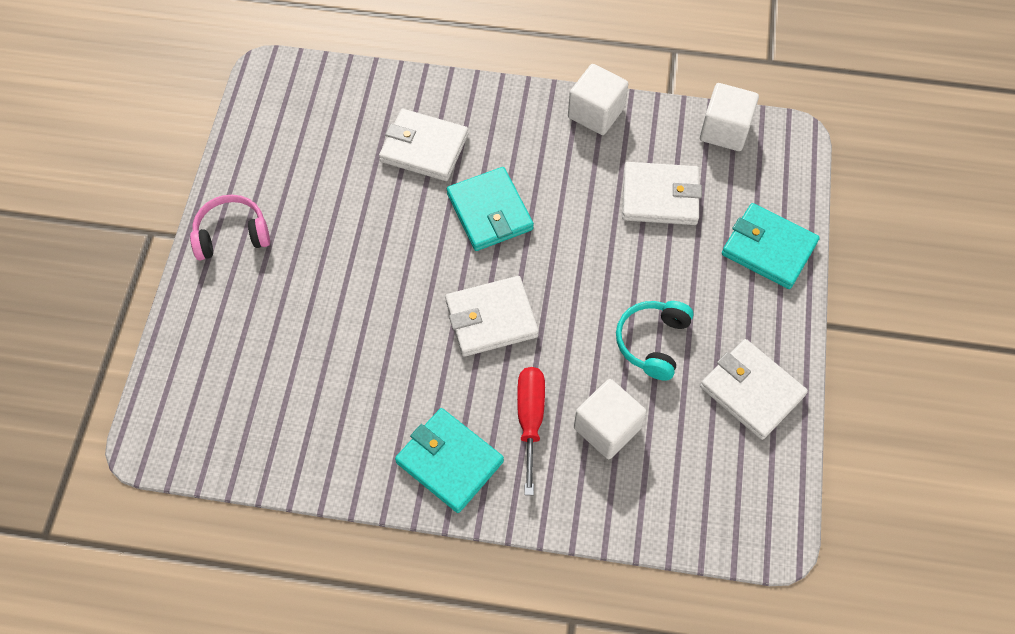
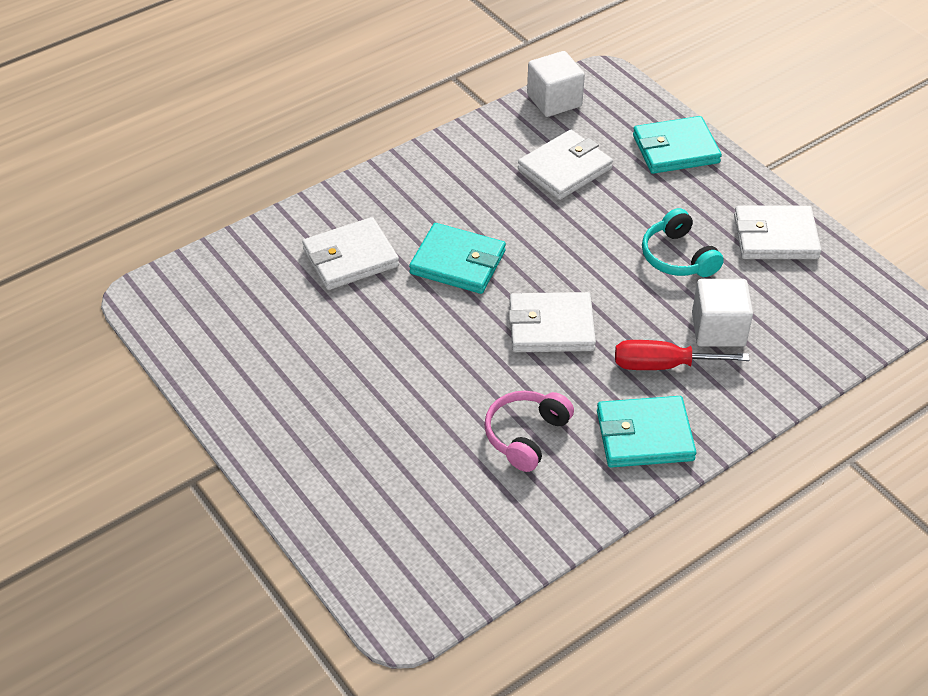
camera: 45 degrees left, 15 degrees down
pink headphones [190,195,270,261] -> pink headphones moved to [484,391,574,472]
white wallet [445,276,539,357] -> white wallet turned 60 degrees clockwise [508,292,596,352]
red screwdriver [517,367,545,495] -> red screwdriver turned 45 degrees counterclockwise [615,340,750,370]
white cube [568,64,628,135] -> none

